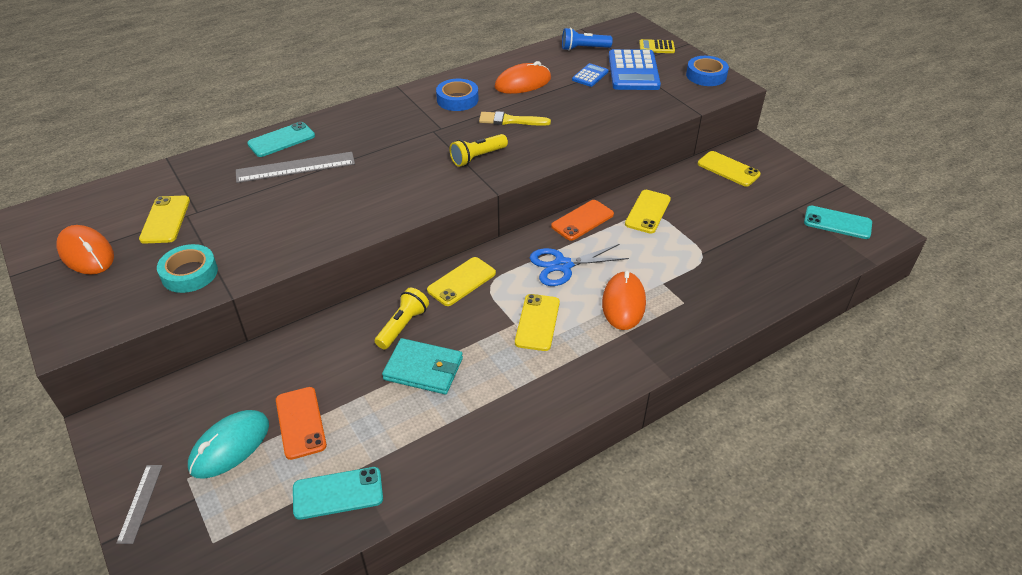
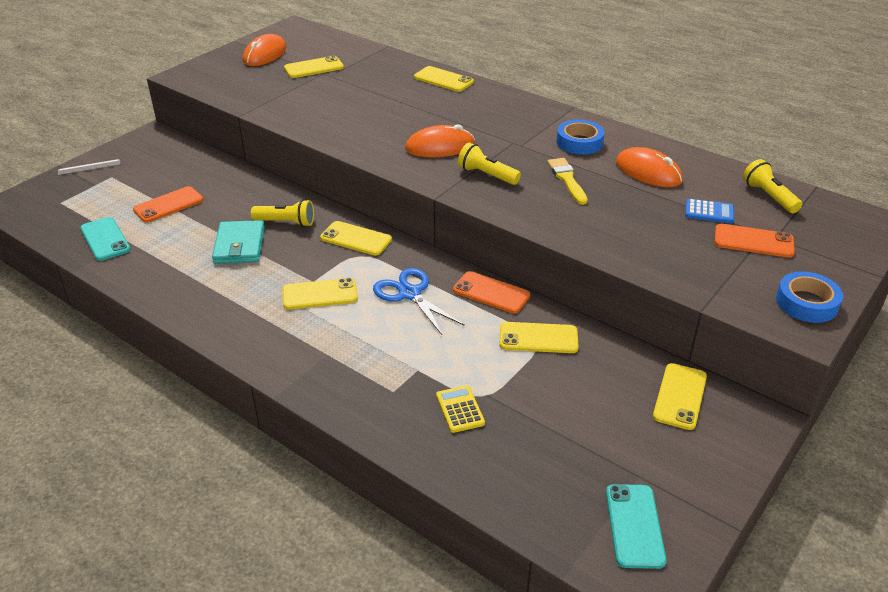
camera: 70 degrees right, 5 degrees down
turquoise tape [157,244,218,293] -> none
turquoise mouse [188,410,269,479] -> none
grey ruler [236,152,355,183] -> none
turquoise phone [247,122,315,157] -> yellow phone [414,66,474,92]
blue flashlight [562,28,613,51] -> yellow flashlight [743,159,802,213]
orange mouse [602,271,646,330] -> orange mouse moved to [405,124,475,157]
blue calculator [609,49,661,90] -> orange phone [715,224,795,258]
yellow calculator [639,39,675,53] -> yellow calculator moved to [436,385,485,433]

